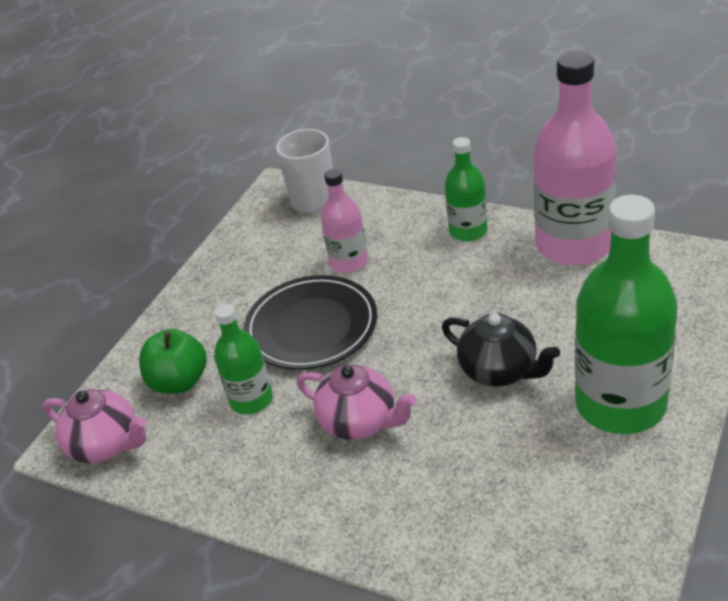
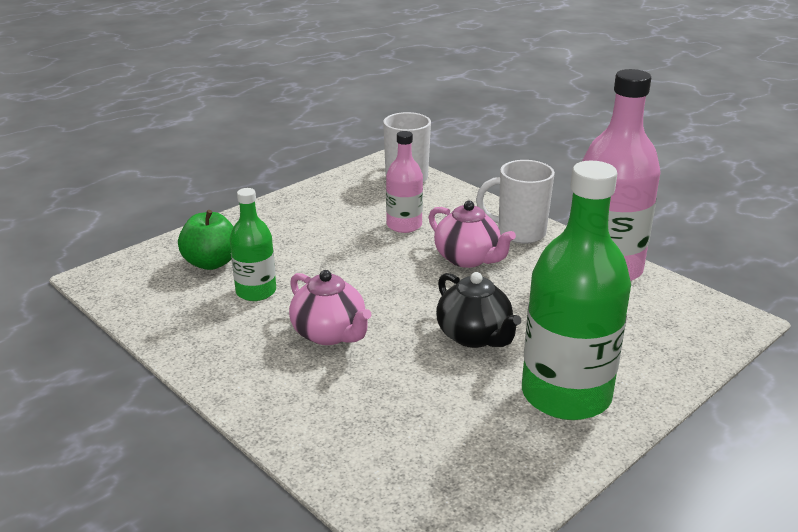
camera: 15 degrees right, 10 degrees down
pink teapot [43,389,146,463] -> pink teapot moved to [428,201,516,268]
black plate [244,275,377,370] -> none
green bottle [445,137,488,242] -> white mug [476,160,555,244]

